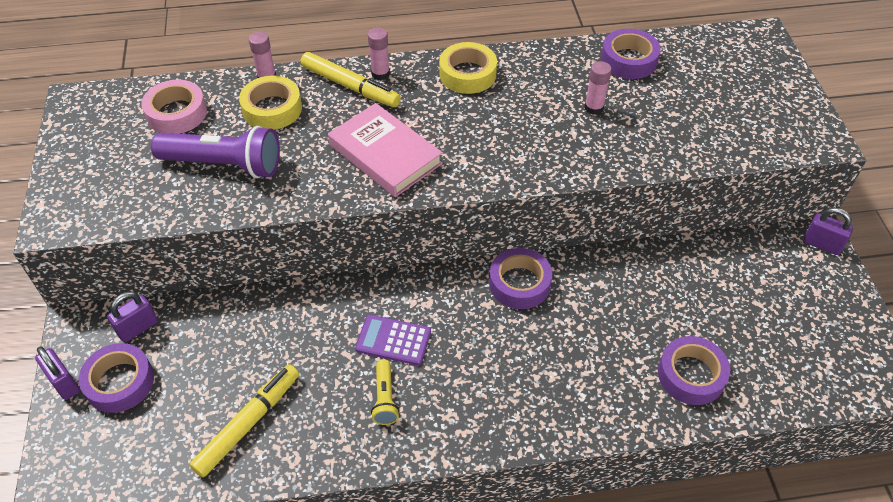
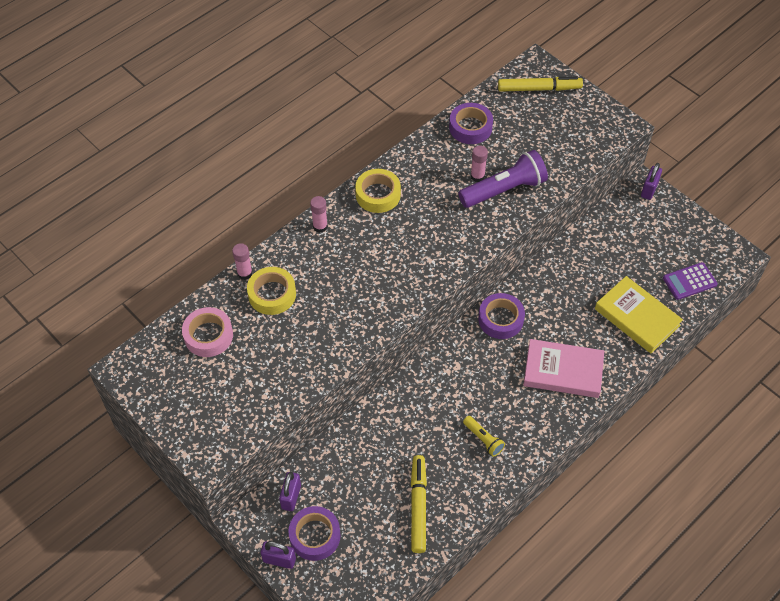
camera: 35 degrees left, 5 degrees up
purple flashlight [151,126,280,178] -> purple flashlight moved to [458,150,548,208]
yellow marker [301,52,401,107] -> yellow marker moved to [498,76,583,92]
pink book [328,103,443,197] -> pink book moved to [523,339,604,398]
purple calculator [355,315,431,365] -> purple calculator moved to [663,262,718,300]
purple tape [658,336,730,405] -> yellow book [595,276,683,353]
purple padlock [803,208,853,255] -> purple padlock turned 60 degrees counterclockwise [641,163,662,200]

